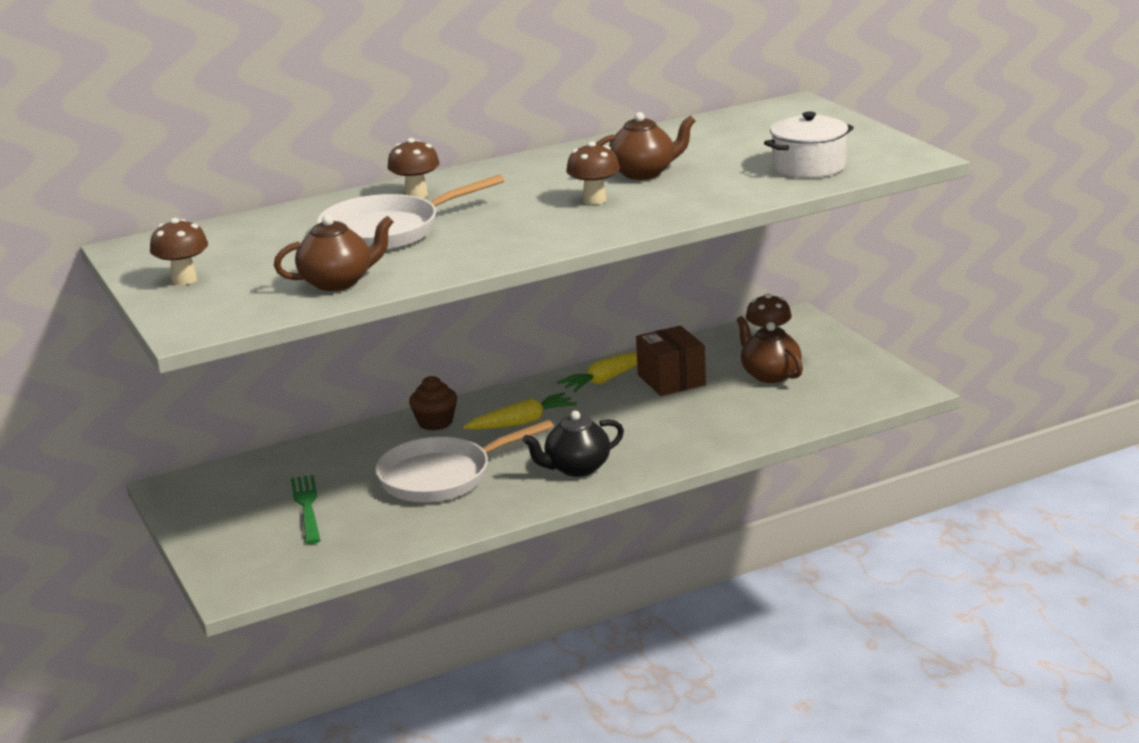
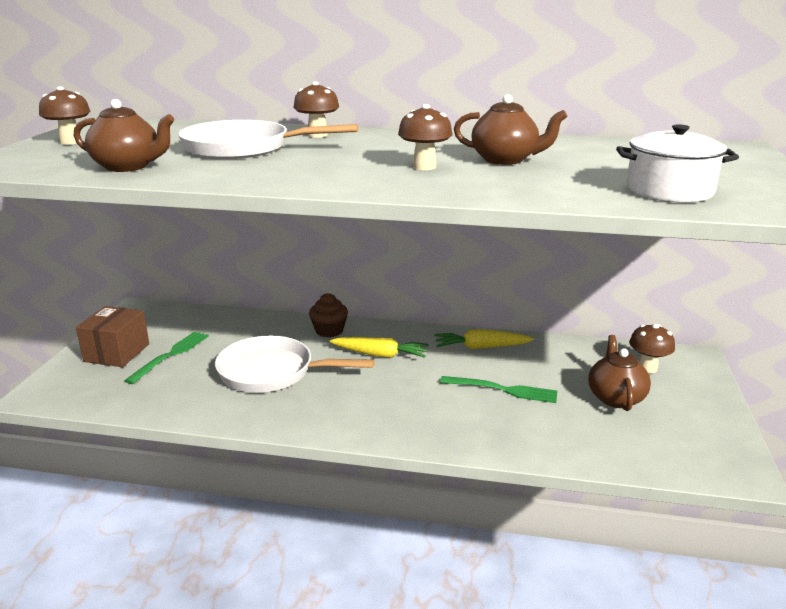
camera: 35 degrees right, 0 degrees up
black teapot [523,411,624,477] -> none
brown box [636,326,706,396] -> brown box moved to [76,306,149,367]
none -> green fork [440,376,557,403]

